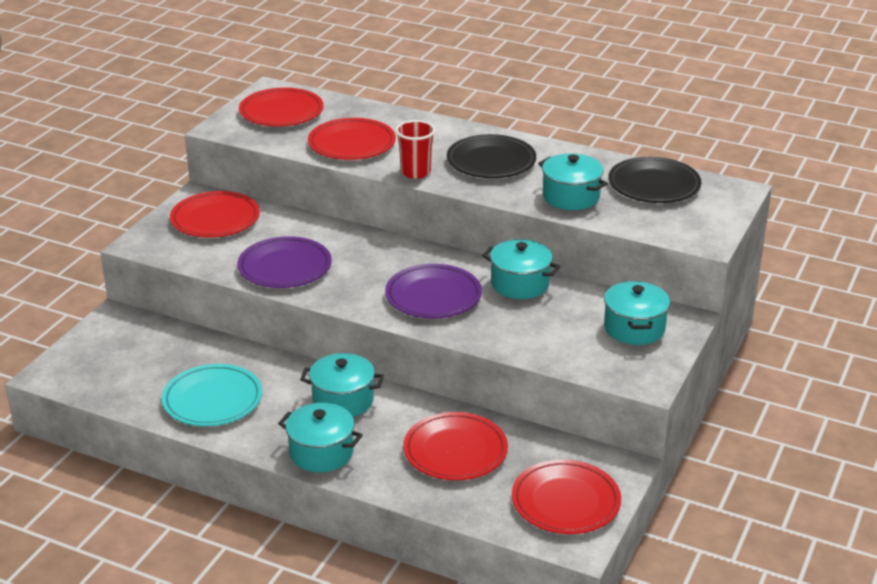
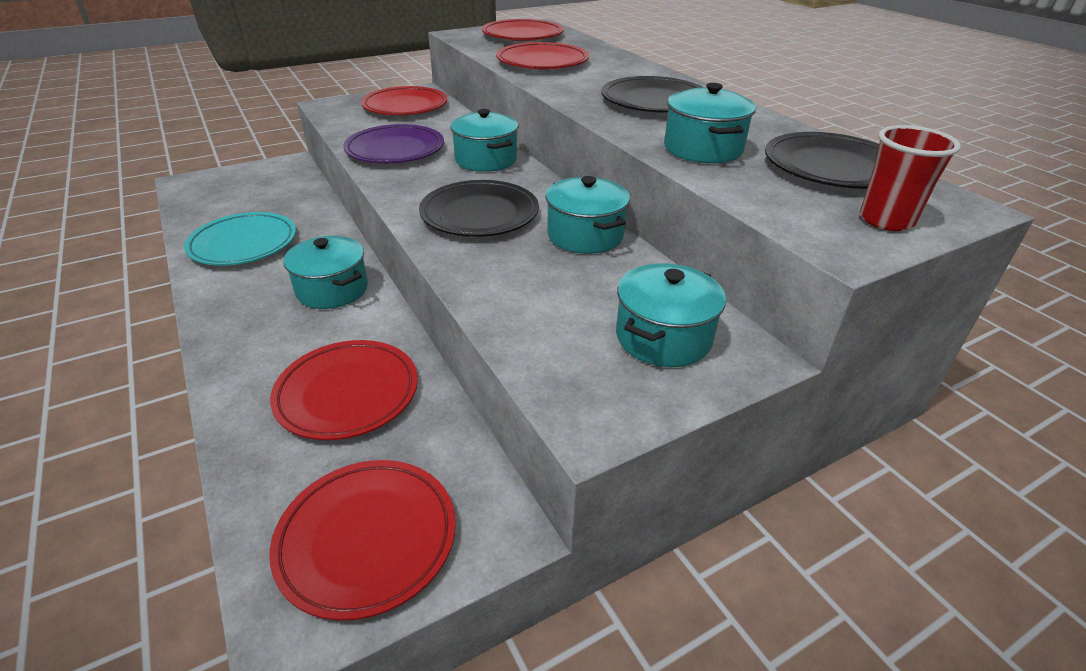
camera: 35 degrees right, 5 degrees up
turquoise pot [278,403,363,472] -> turquoise pot moved to [450,109,518,172]
purple plate [385,264,482,318] -> black plate [419,180,539,237]
red cup [395,120,435,179] -> red cup moved to [860,125,961,231]

